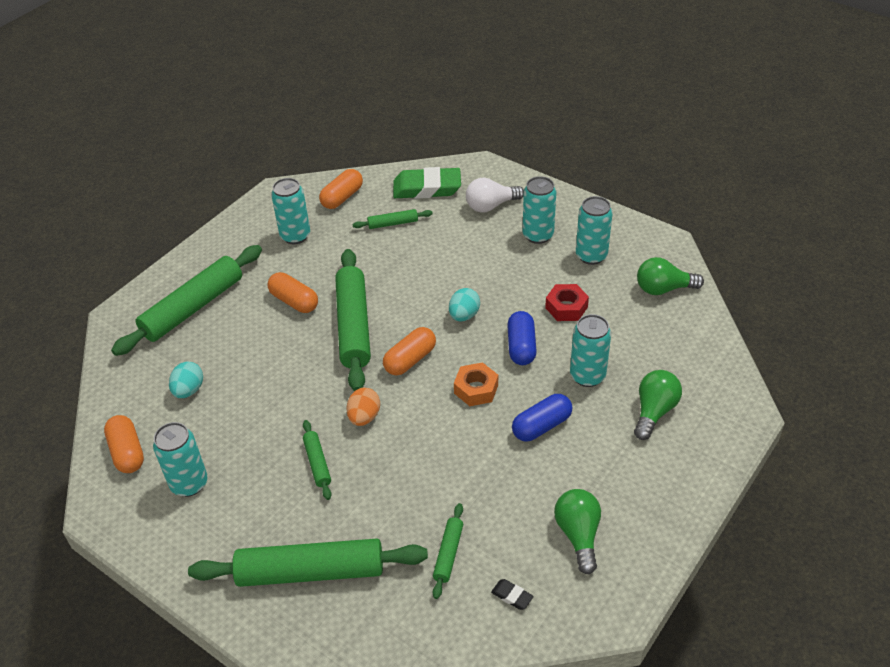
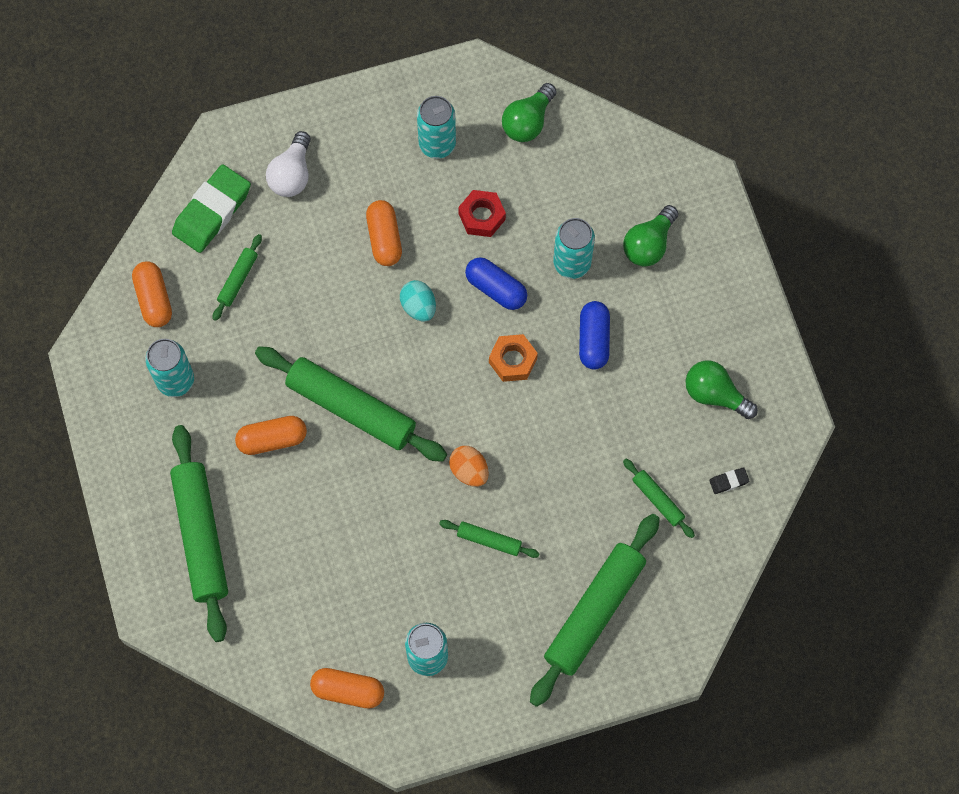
camera: 55 degrees left, 25 degrees up
turquoise egg [169,362,203,398] -> none
orange capsule [383,327,436,376] -> orange capsule moved to [366,200,402,266]
turquoise can [523,176,556,244] -> none
green light bulb [634,370,682,440] -> green light bulb turned 120 degrees counterclockwise [623,205,679,266]

